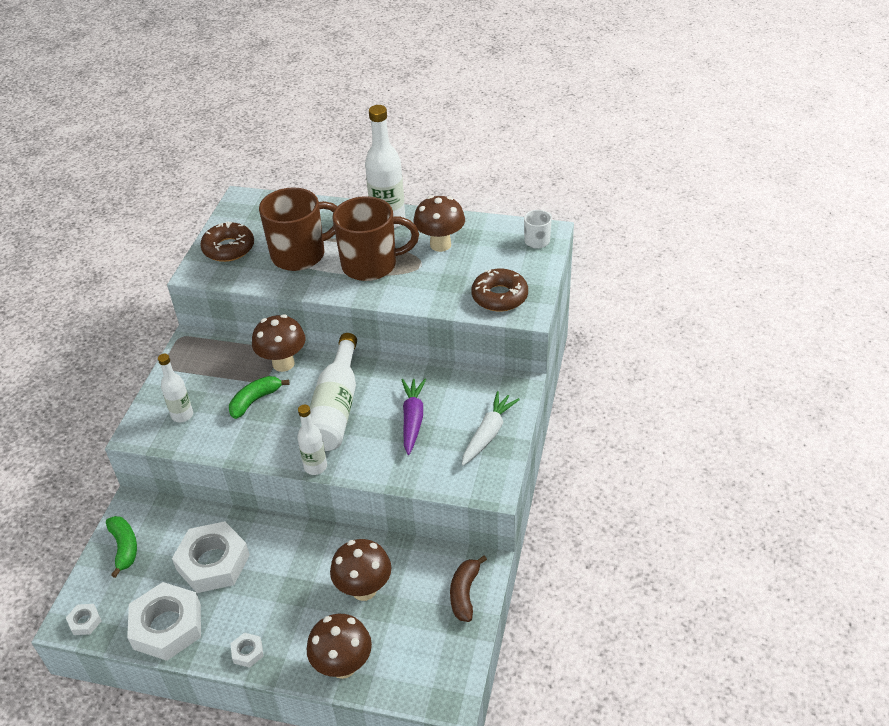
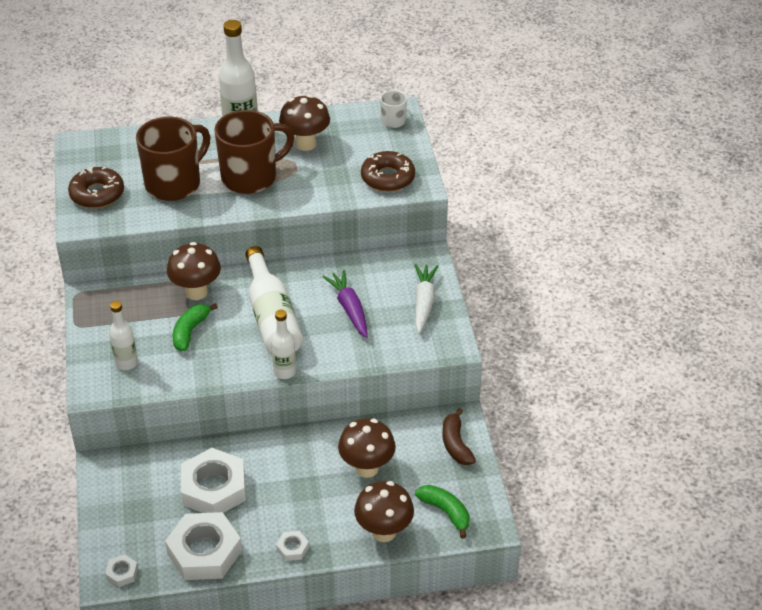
camera: 25 degrees left, 0 degrees up
green banana [106,516,137,578] -> green banana moved to [415,485,470,538]

